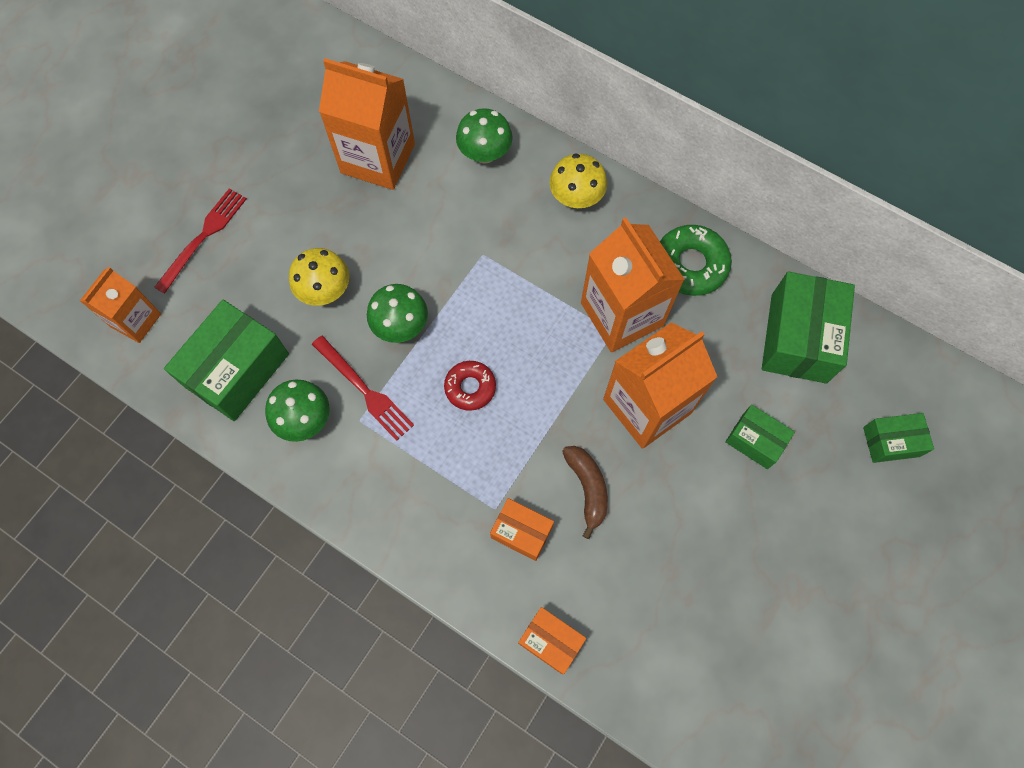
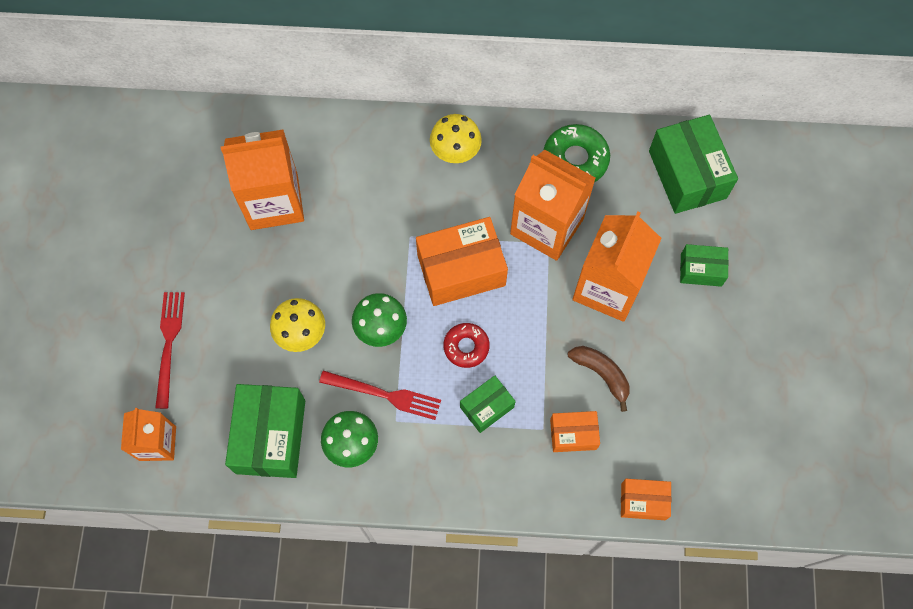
camera: 30 degrees left, 0 degrees up
green mushroom [456,108,513,164] -> none
green box [863,413,934,463] -> green box moved to [460,375,516,433]
none -> orange box [416,217,508,306]

